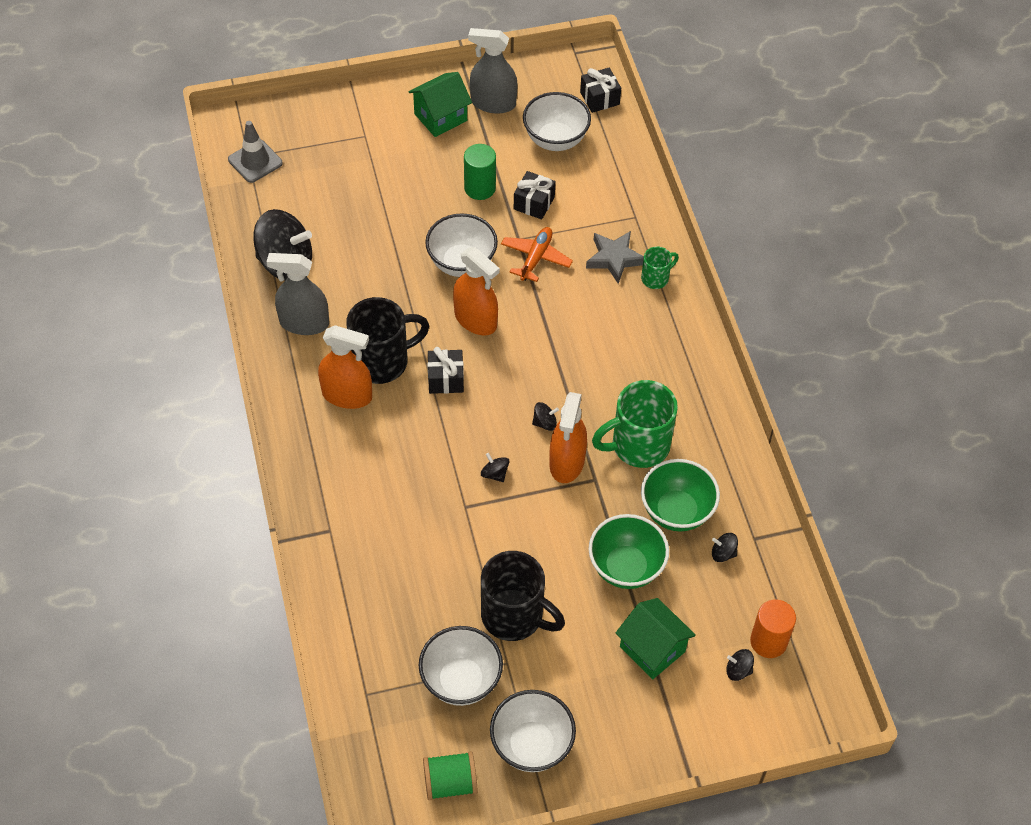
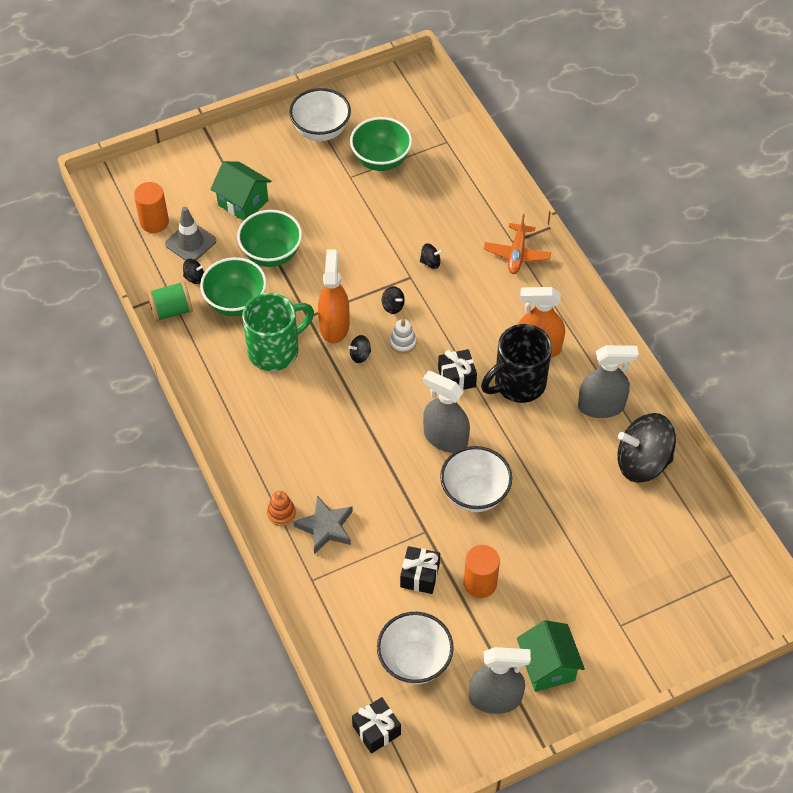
camera: 170 degrees right, 0 degrees up
grey traffic cone [228,121,283,183] -> grey traffic cone moved to [165,207,216,261]
green house [408,72,472,137] -> green house turned 60 degrees counterclockwise [517,620,585,692]
white bowl [419,626,503,706] -> green bowl [350,117,412,171]
green spool [423,751,478,800] -> green spool moved to [147,281,193,322]
orange spray bottle [453,247,500,335] -> grey spray bottle [423,371,470,453]
green cylinder [464,144,496,200] -> orange cylinder [464,545,500,598]
black mug [481,551,565,641] -> none
orange plane [501,227,573,282] -> orange plane moved to [484,214,551,274]
green mug [641,247,679,289] -> orange stacking toy [267,491,296,526]
black spinning top [726,649,754,681] -> black spinning top moved to [420,243,443,269]
none -> white stacking toy [390,319,417,354]

